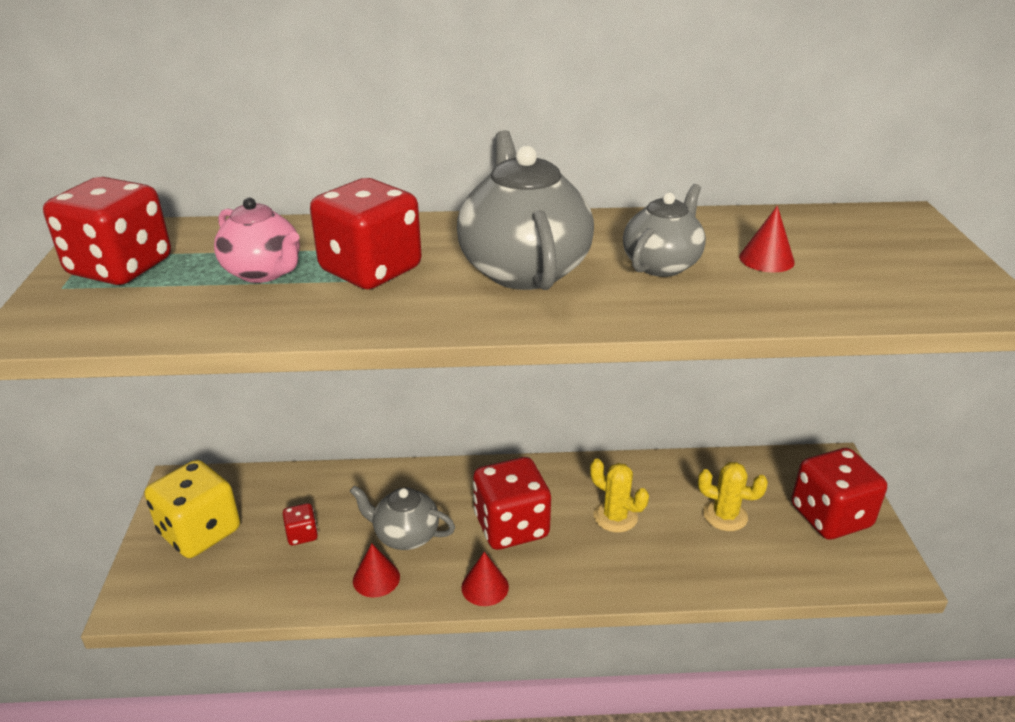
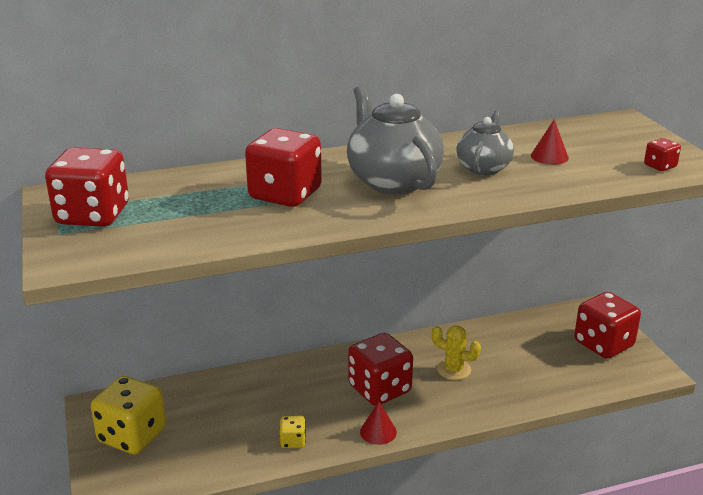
camera: 15 degrees left, 5 degrees down
pink teapot [214,198,300,283] -> none
red dice [283,503,318,545] -> red dice moved to [644,138,681,171]
grey teapot [350,485,455,550] -> none
red cone [353,544,400,598] -> yellow dice [280,416,306,448]
yellow cactus [698,462,768,531] -> none

